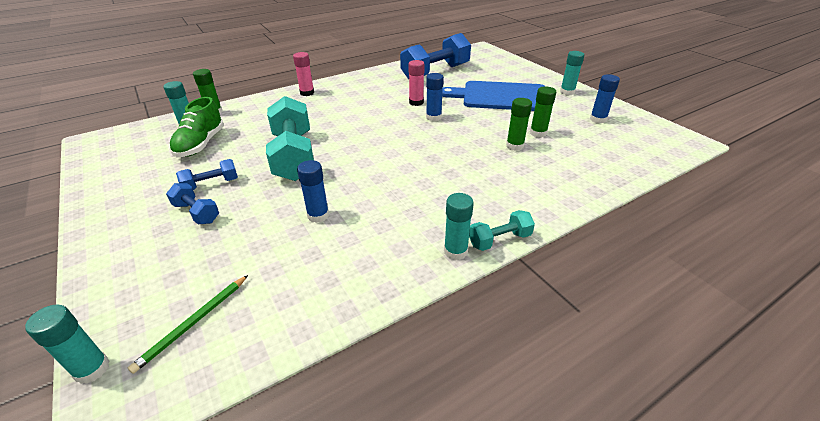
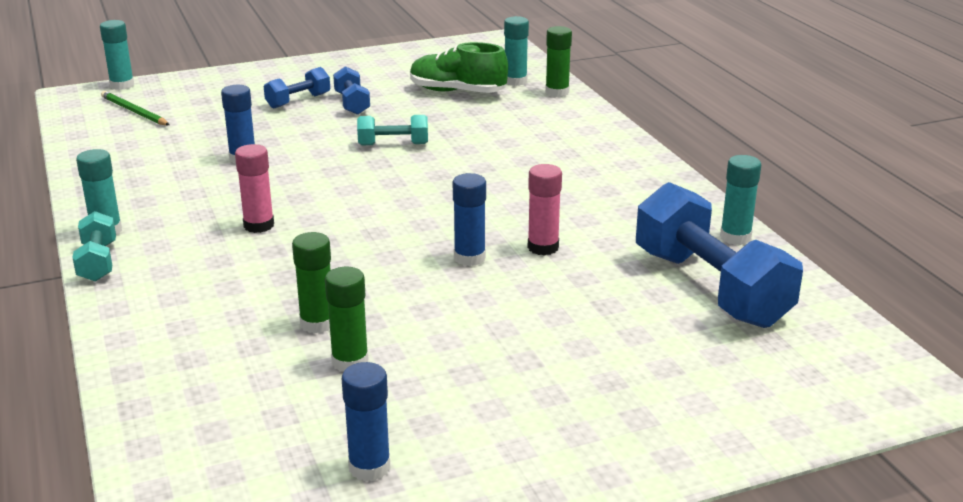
camera: 100 degrees right, 10 degrees down
turquoise dumbbell [266,96,314,181] -> turquoise dumbbell [357,115,428,145], size x0.48
pink glue stick [293,52,314,96] -> pink glue stick moved to [235,144,274,233]
blue cutting board [442,81,545,111] -> none
turquoise glue stick [560,51,585,95] -> turquoise glue stick moved to [720,155,761,245]

